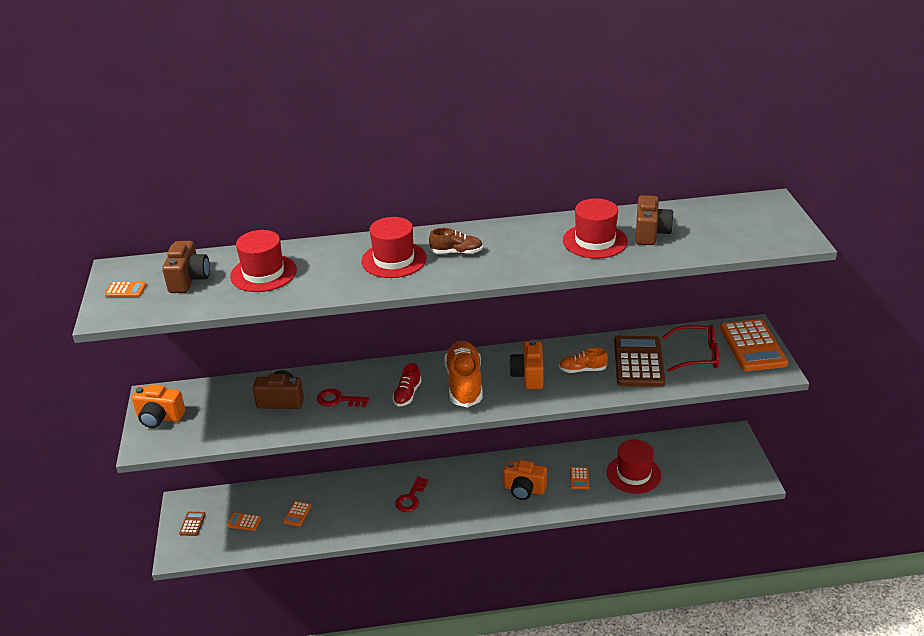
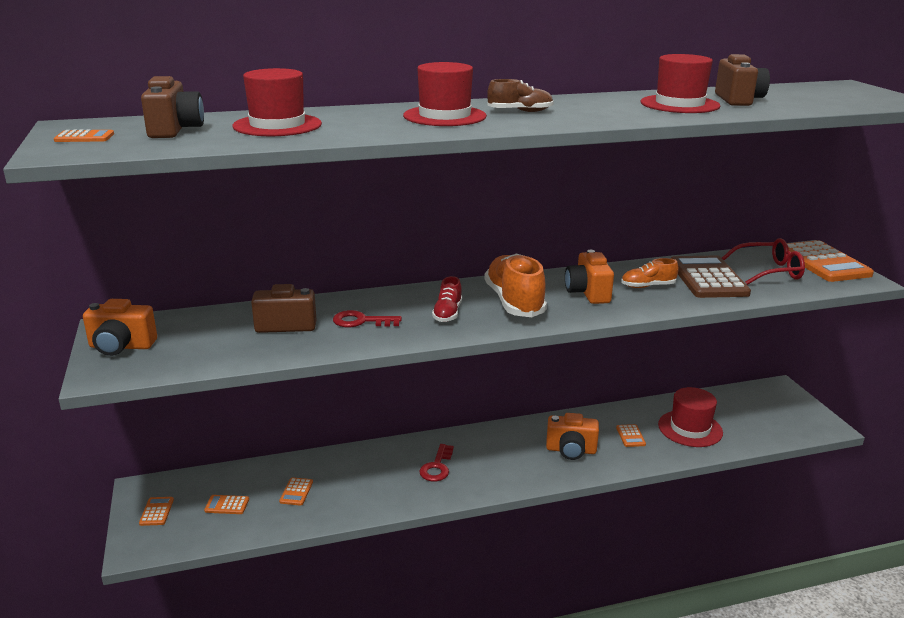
camera: 10 degrees left, 10 degrees down
brown calculator [179,512,206,536] -> orange calculator [139,497,174,526]

